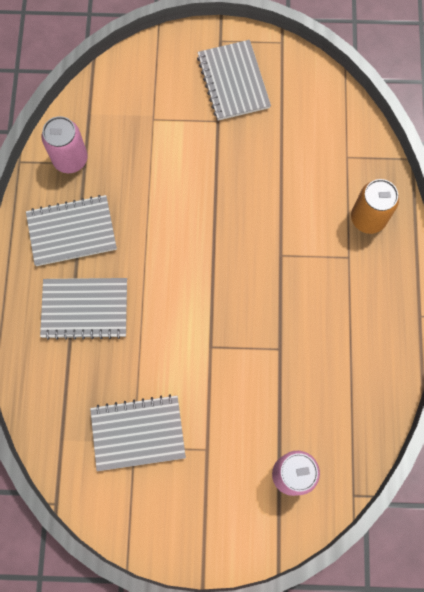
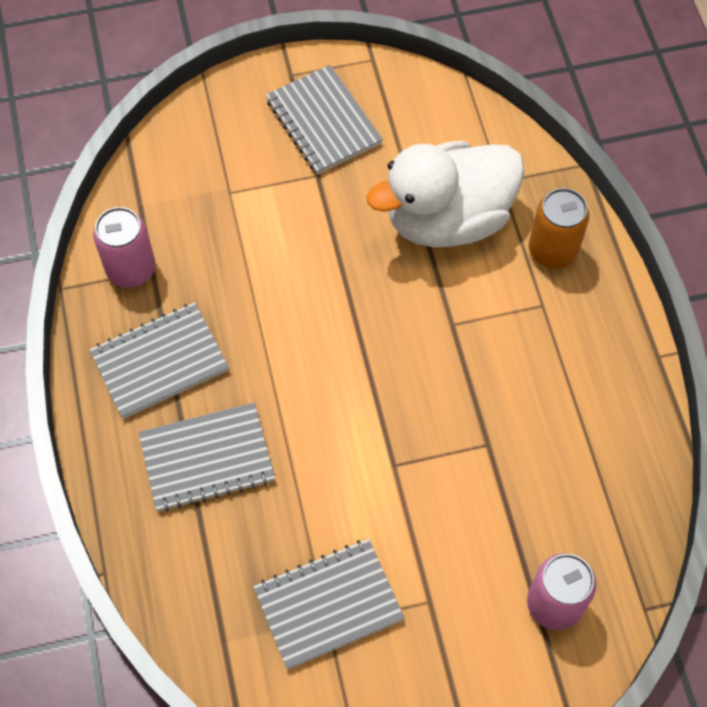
camera: 15 degrees left, 10 degrees down
none -> white duck [367,141,525,247]

